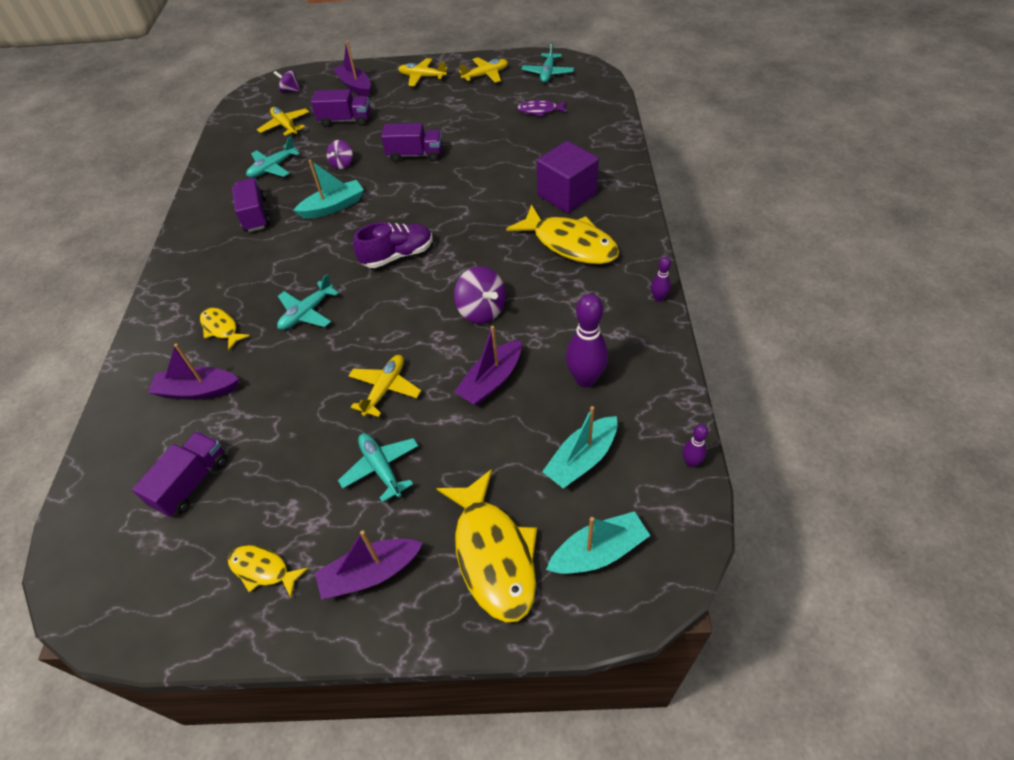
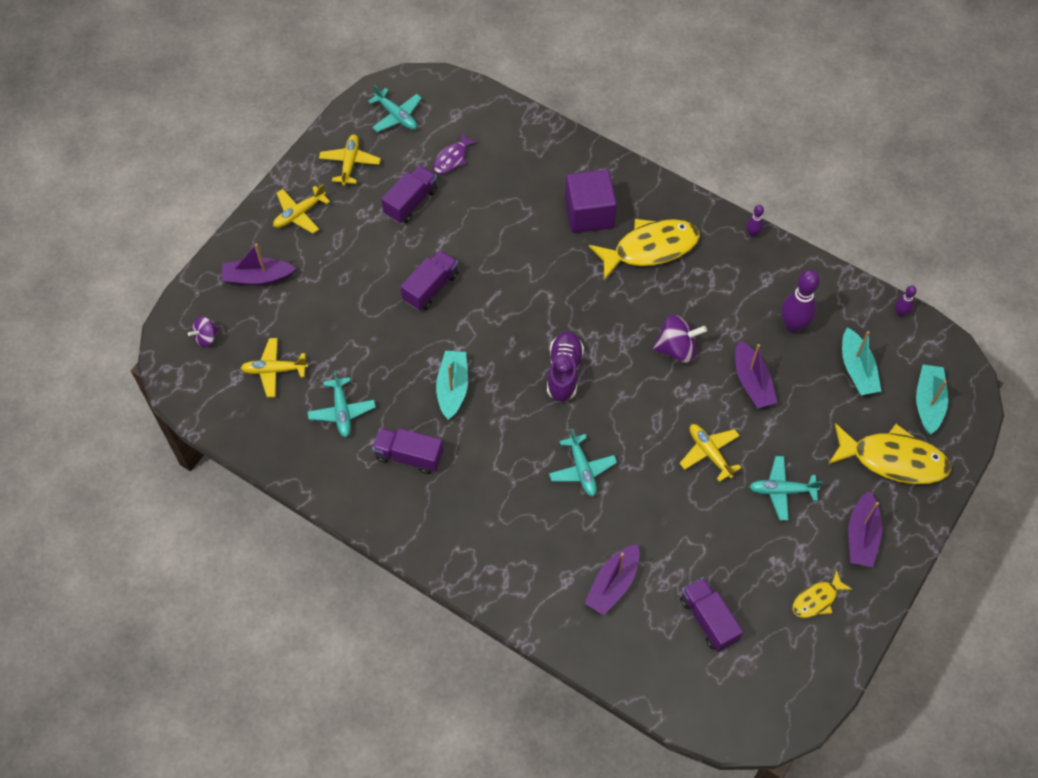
camera: 60 degrees left, 10 degrees up
yellow fish [200,308,250,351] -> none
purple truck [311,90,370,127] -> purple truck moved to [381,165,437,223]
purple spinning top [326,140,353,169] -> none

